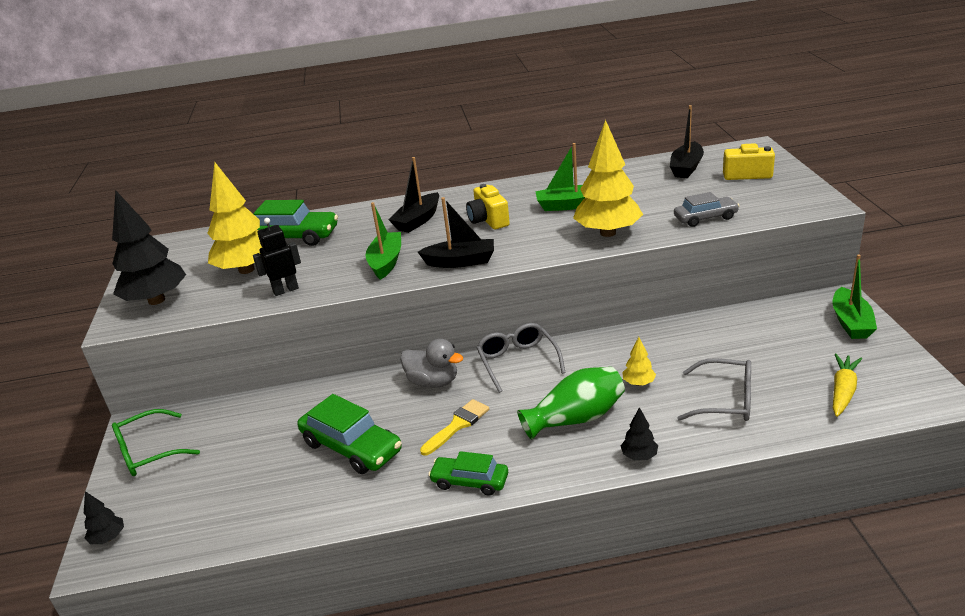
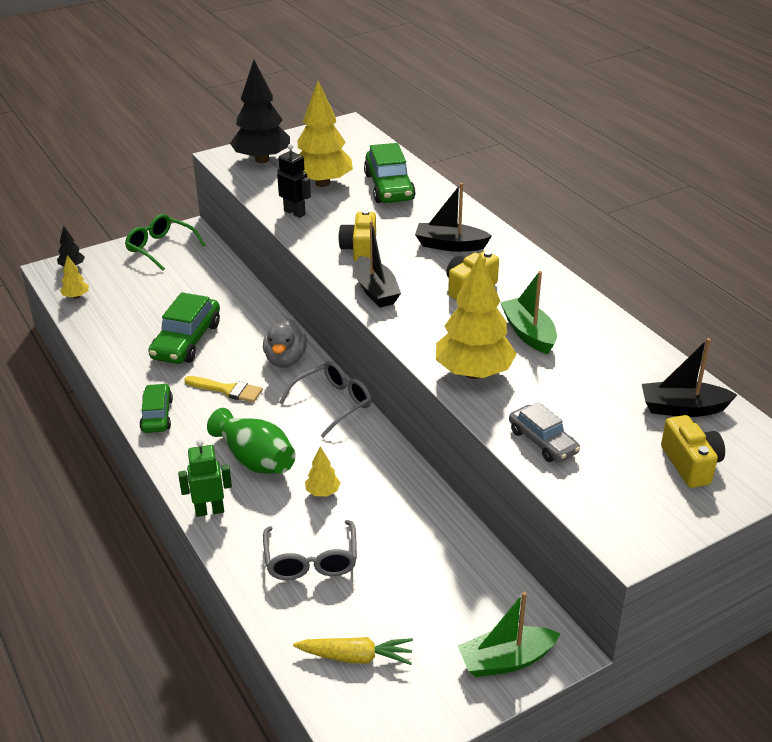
camera: 65 degrees right, 5 degrees up
green boat [366,202,401,280] -> yellow camera [339,210,376,262]
black tree [621,407,658,460] -> green robot [178,440,232,517]
none -> yellow tree [60,255,89,299]

